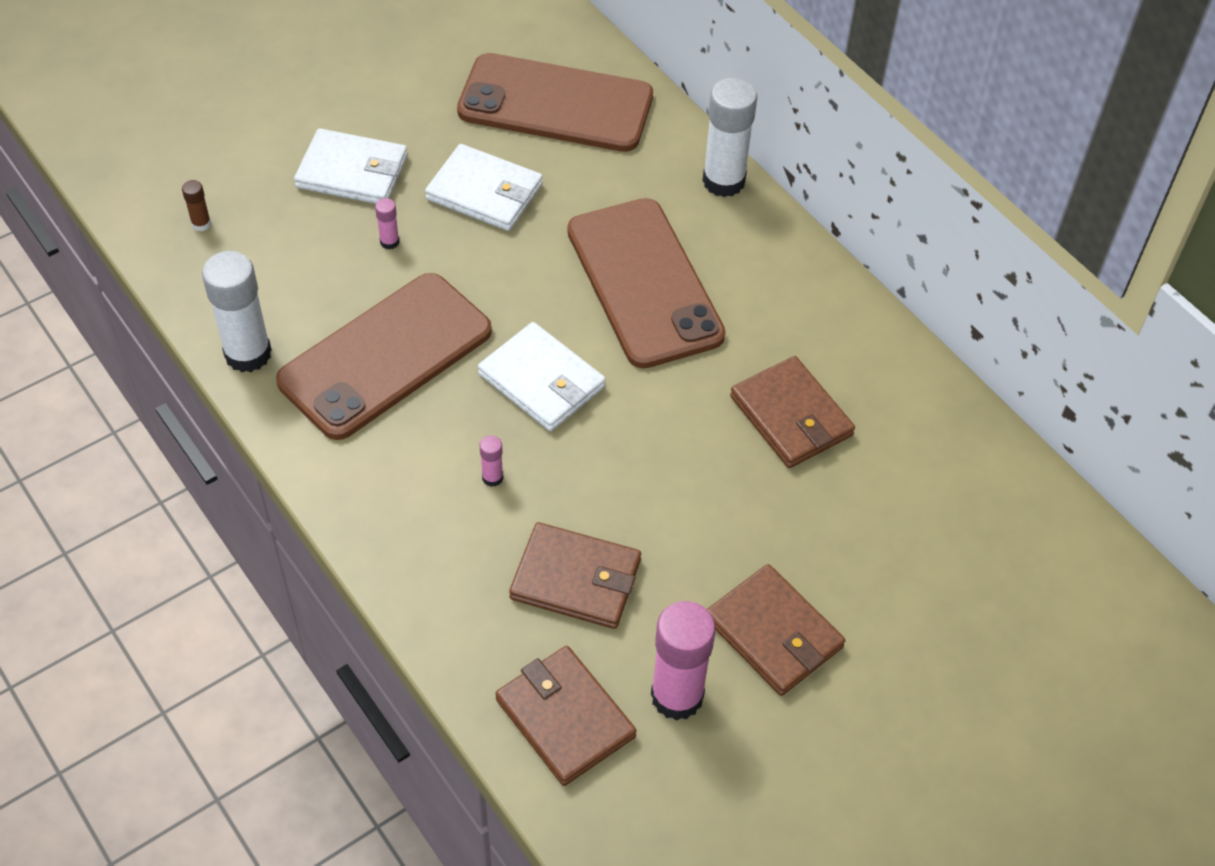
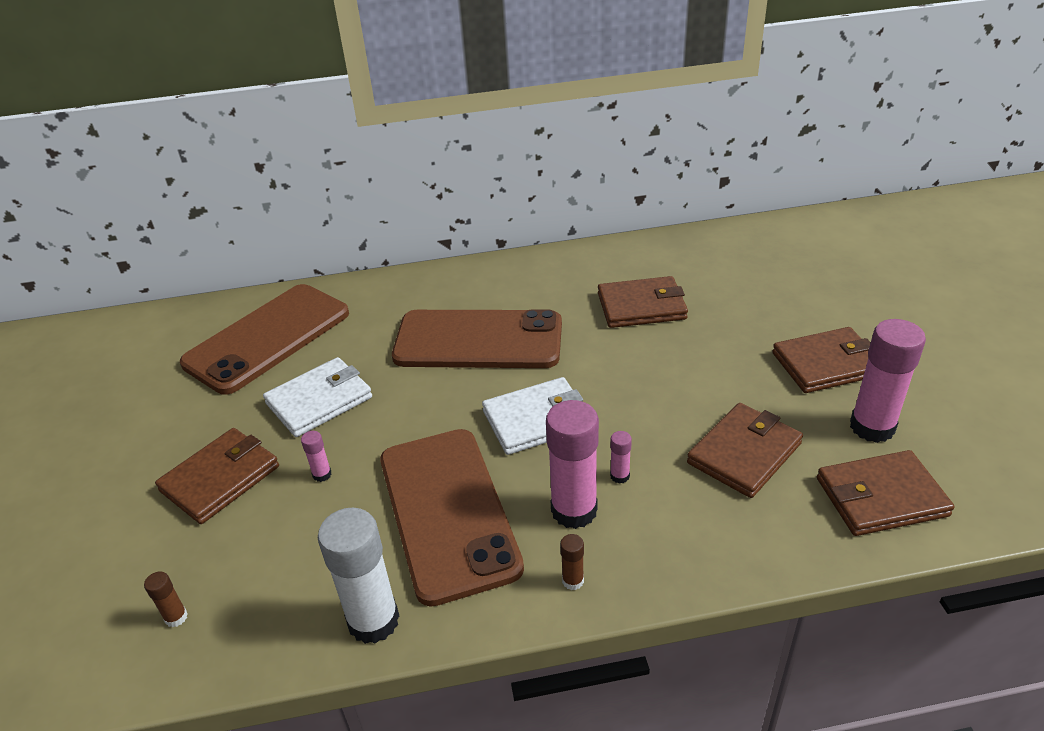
camera: 60 degrees left, 15 degrees down
white wallet [294,128,407,204] -> brown wallet [155,428,279,524]
white glue stick [702,78,757,197] -> none
none -> pink glue stick [546,400,599,529]
none -> brown glue stick [560,534,584,590]

